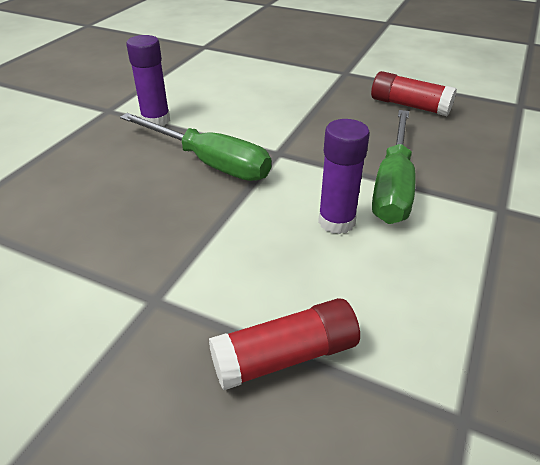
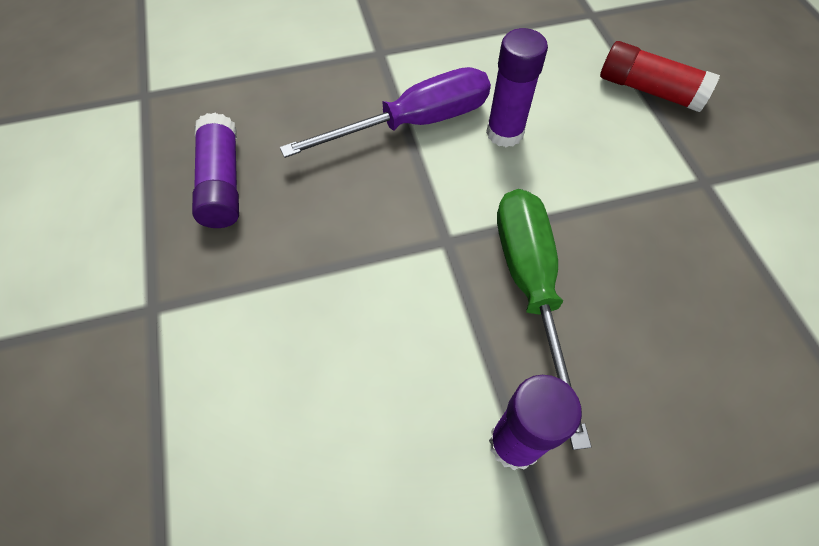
camera: 130 degrees left, 20 degrees up
red glue stick [371,71,457,116] -> purple glue stick [192,113,239,228]
green screwdriver [372,110,415,224] -> purple screwdriver [280,67,491,158]

